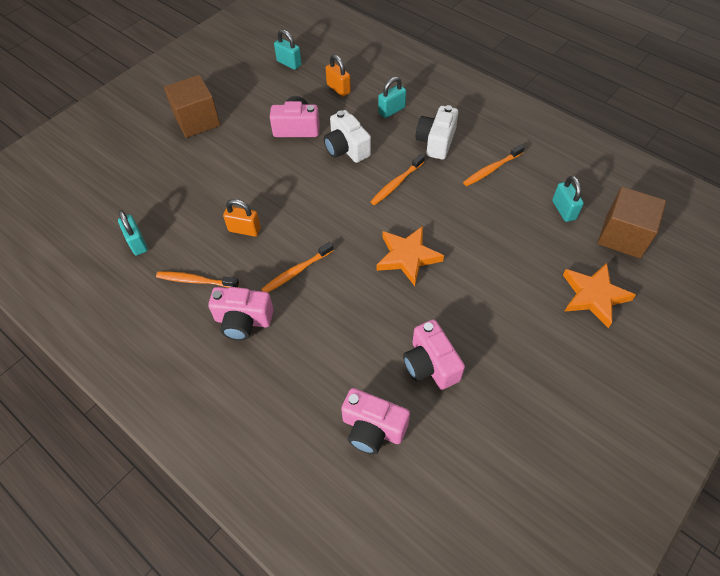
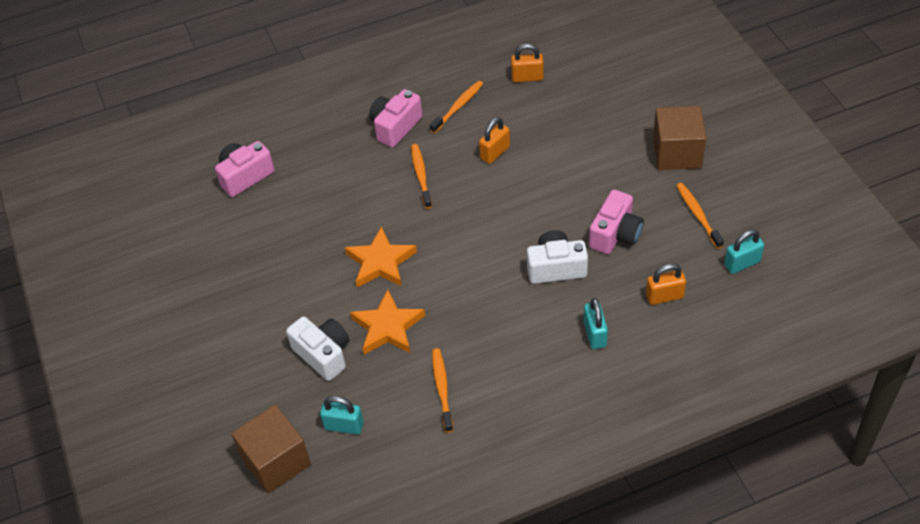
camera: 120 degrees right, 5 degrees down
turquoise padlock [118,210,148,256] -> orange padlock [511,44,544,82]
orange toothbrush [370,154,425,205] -> orange toothbrush moved to [676,183,724,249]
pink camera [403,319,465,390] -> none
white camera [416,105,458,160] -> white camera moved to [286,316,349,381]
orange star [563,263,636,328] -> orange star moved to [350,289,425,355]

